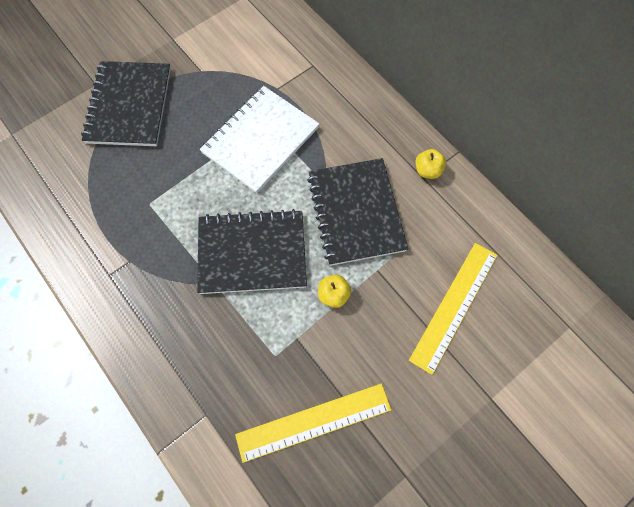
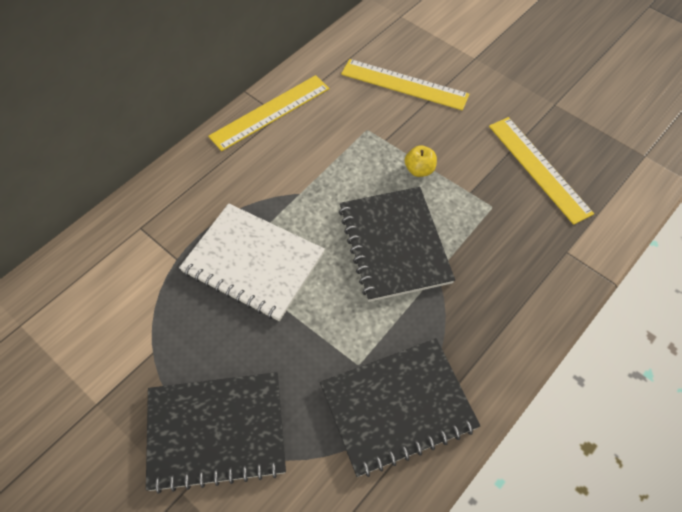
camera: 100 degrees left, 10 degrees down
black notebook [307,158,408,266] -> black notebook moved to [320,338,480,477]
yellow apple [415,149,446,179] -> yellow ruler [208,75,329,151]

